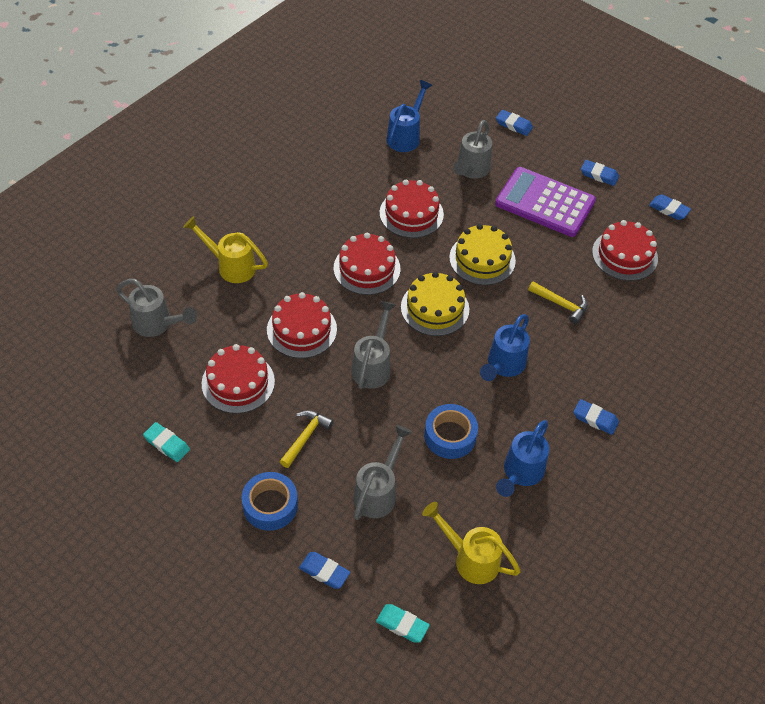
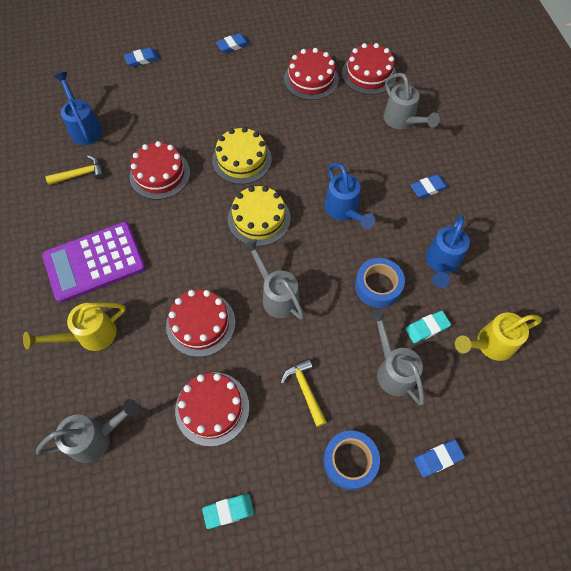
camera: 50 degrees left, 10 degrees up
red cake [334,233,400,295] -> red cake moved to [342,43,396,95]
turquoise eraser [376,604,430,643] -> turquoise eraser moved to [405,311,451,343]
grey watering can [453,120,492,179] -> grey watering can moved to [384,73,440,129]
purple calculator [495,167,596,237] -> purple calculator moved to [42,222,146,303]
blue watering can [496,420,549,497] -> blue watering can turned 45 degrees clockwise [426,215,470,288]
yellow hammer [528,281,588,324] -> yellow hammer moved to [45,156,104,185]
blue eraser [649,194,691,220] -> none

